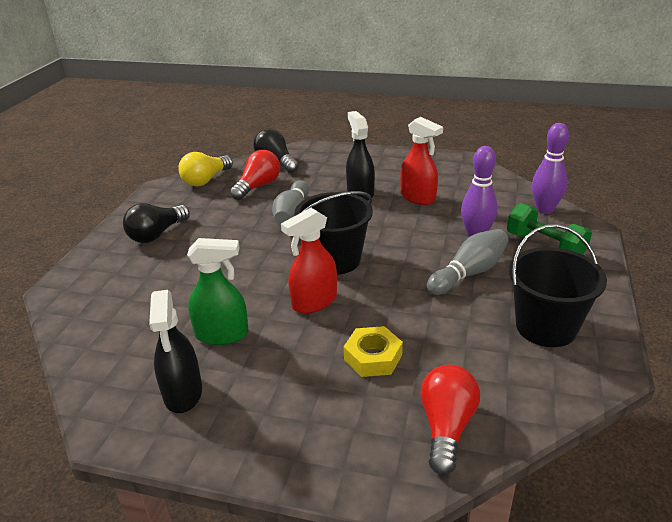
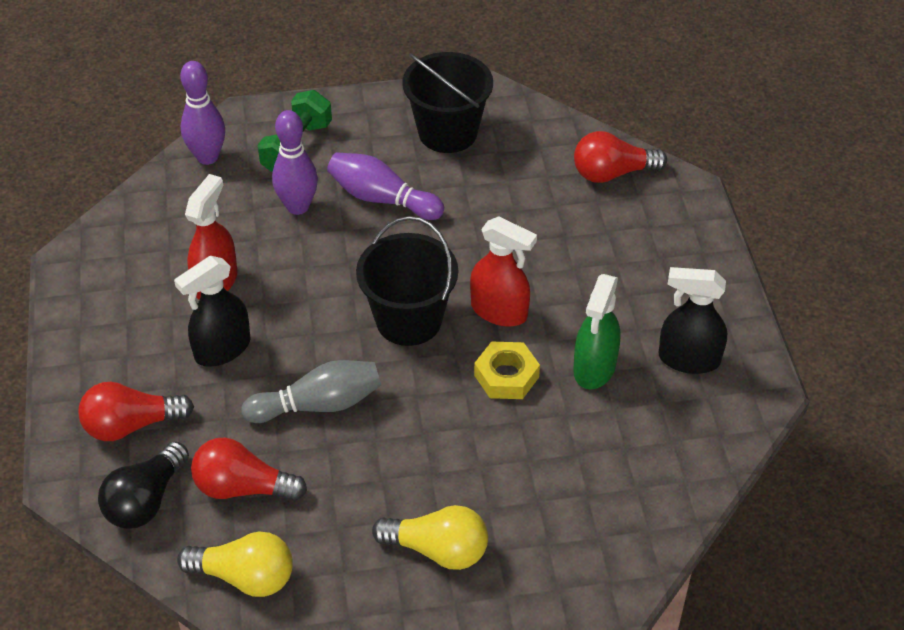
camera: 115 degrees left, 15 degrees up
black light bulb [123,203,190,243] -> yellow light bulb [372,505,488,570]
black spray bottle [149,290,202,413] -> black spray bottle turned 135 degrees counterclockwise [659,267,727,374]
green spray bottle [187,238,249,345] -> green spray bottle turned 135 degrees counterclockwise [573,274,620,389]
yellow nut [344,326,403,377] -> yellow nut moved to [474,341,540,399]
grey bowling pin [427,229,509,295] -> purple bowling pin [327,152,444,220]
none -> red light bulb [78,382,194,441]

